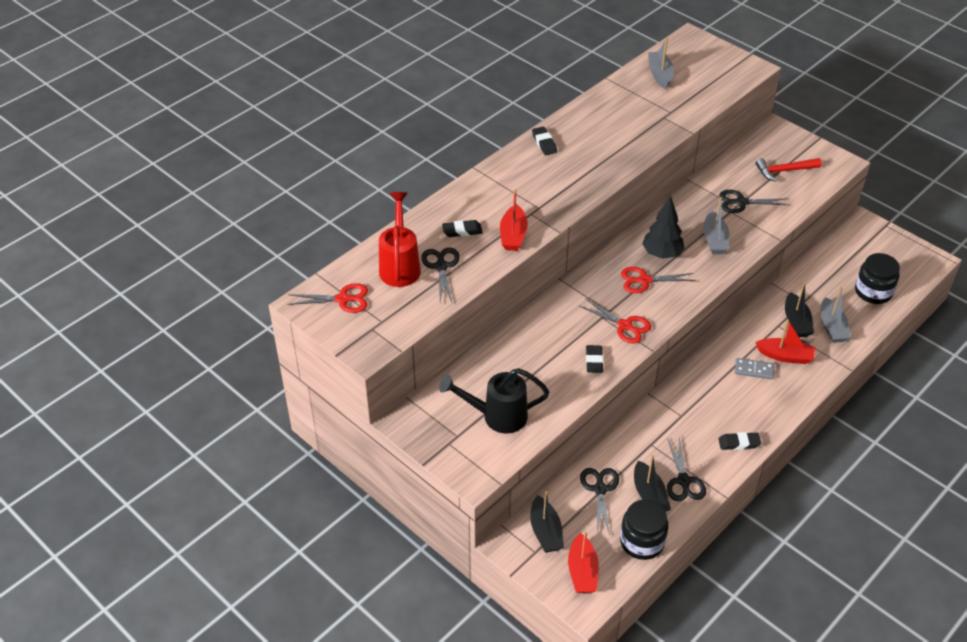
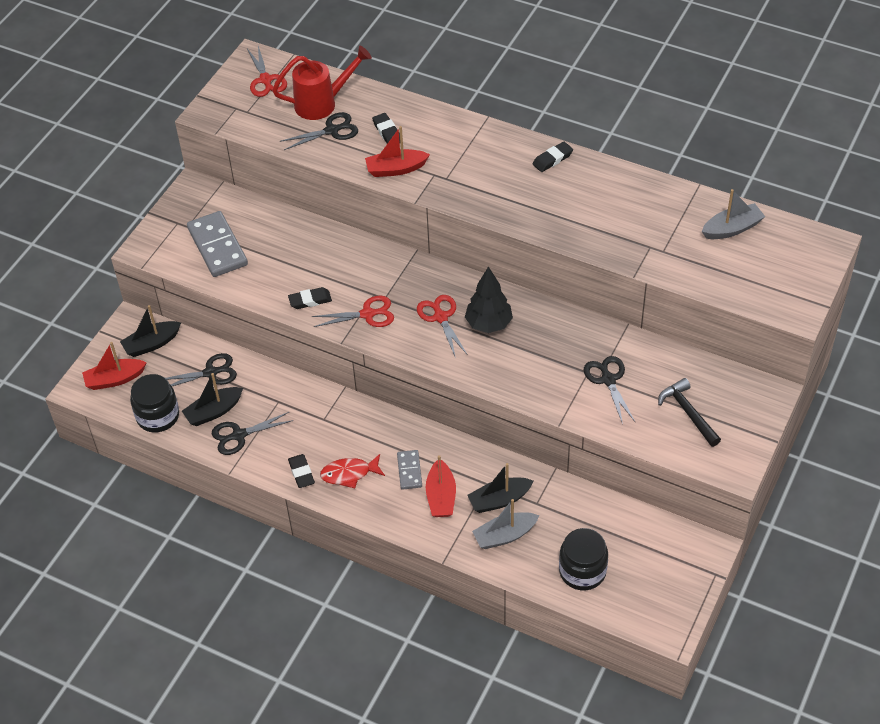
camera: 75 degrees right, 5 degrees up
black watering can [439,368,549,433] -> grey domino [187,211,248,277]
red scissors [580,298,651,344] -> red scissors turned 120 degrees counterclockwise [312,296,394,327]
grey boat [703,197,729,254] -> none
red hammer [756,158,822,182] -> black hammer [658,378,721,447]
none -> red fish [320,454,385,488]

